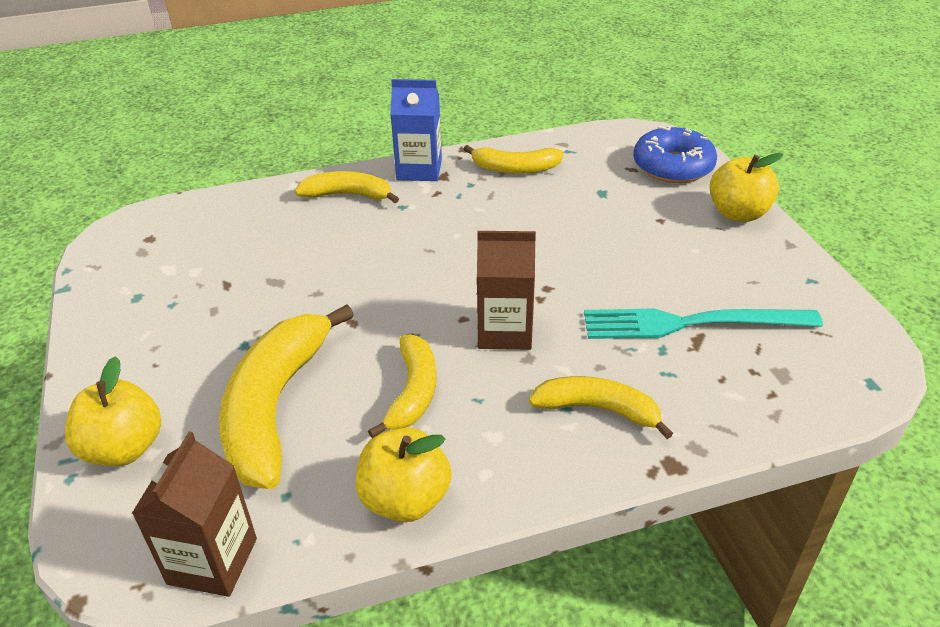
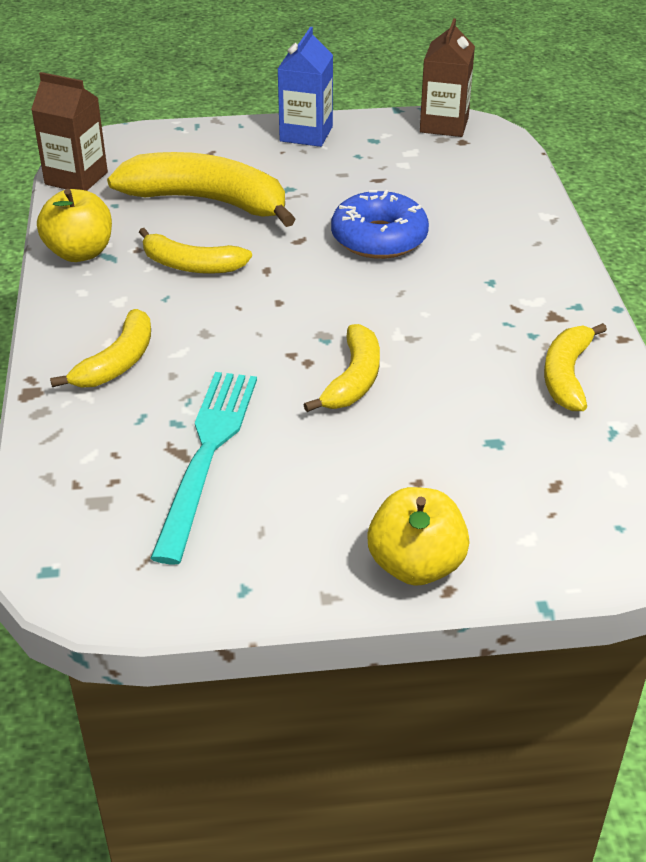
camera: 100 degrees right, 0 degrees up
yellow apple [65,356,161,466] -> none
yellow banana [295,171,399,203] -> yellow banana moved to [304,324,380,412]
blue carton [390,79,442,181] -> blue carton moved to [278,27,333,147]
brown carton [477,231,536,350] -> brown carton moved to [420,18,475,137]
blue donut [633,126,717,183] -> blue donut moved to [331,190,429,259]

